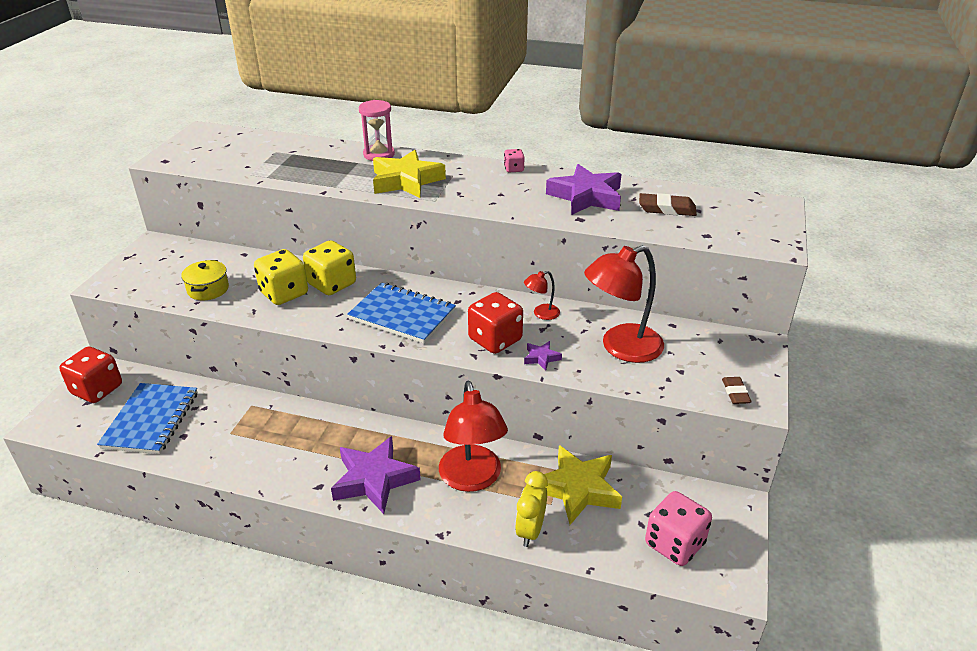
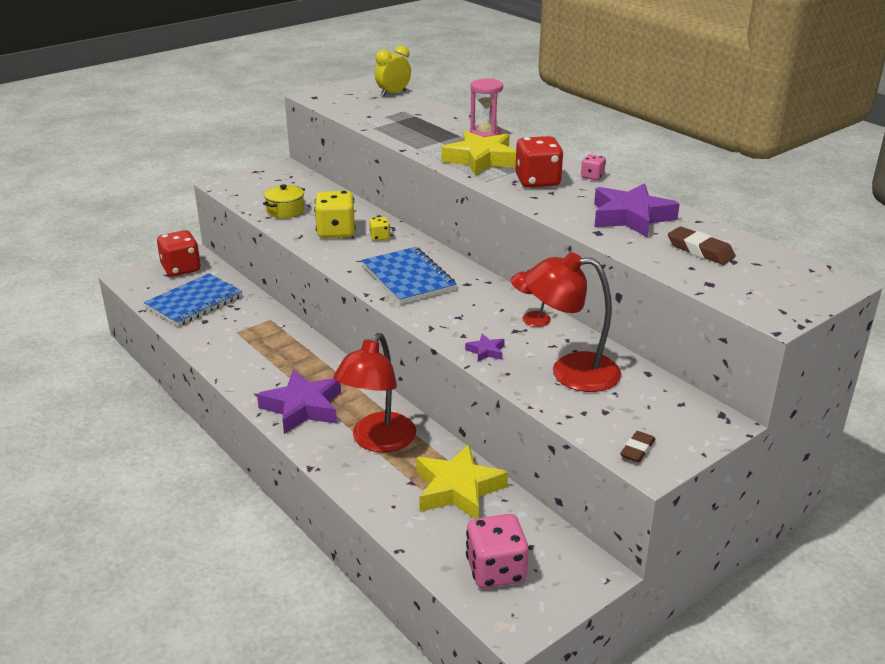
camera: 35 degrees right, 5 degrees down
yellow dice [303,240,356,295] -> yellow dice [369,217,390,241], size x0.49
red dice [468,292,523,354] -> red dice moved to [515,136,564,188]
yellow clock [515,471,548,547] -> yellow clock moved to [375,46,411,97]

